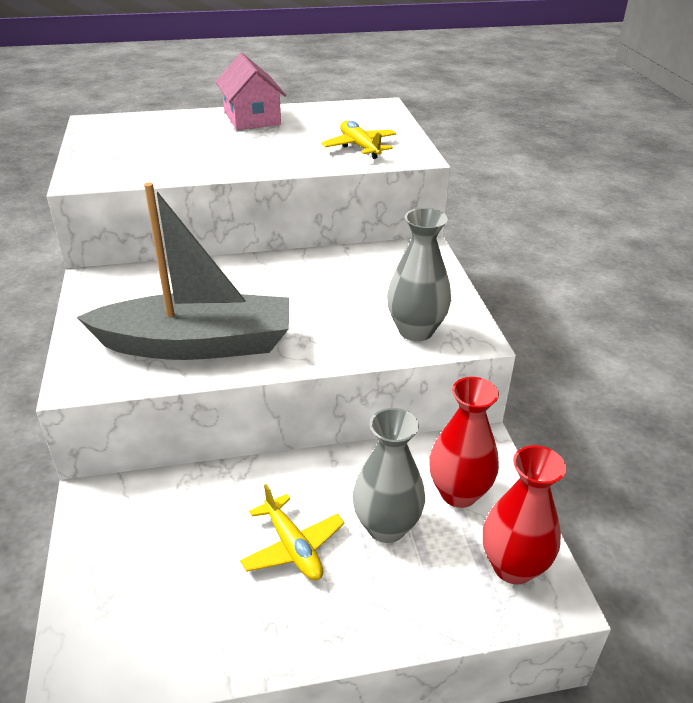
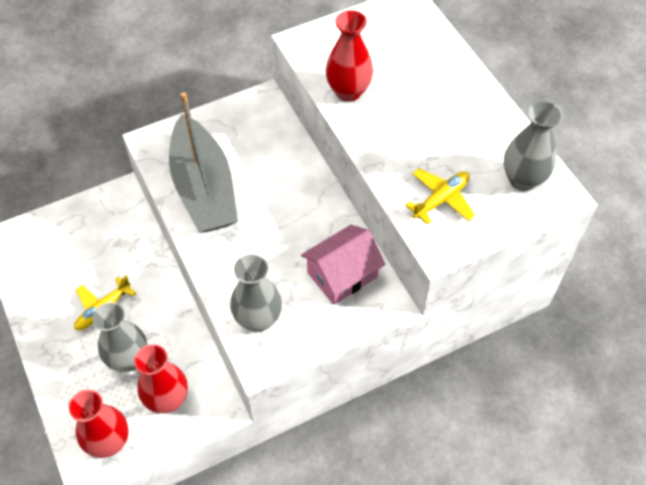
camera: 75 degrees right, 20 degrees up
pink house [215,53,286,130] -> pink house moved to [301,225,386,305]
none -> red vase [326,10,373,102]
none -> grey vase [503,101,563,191]

